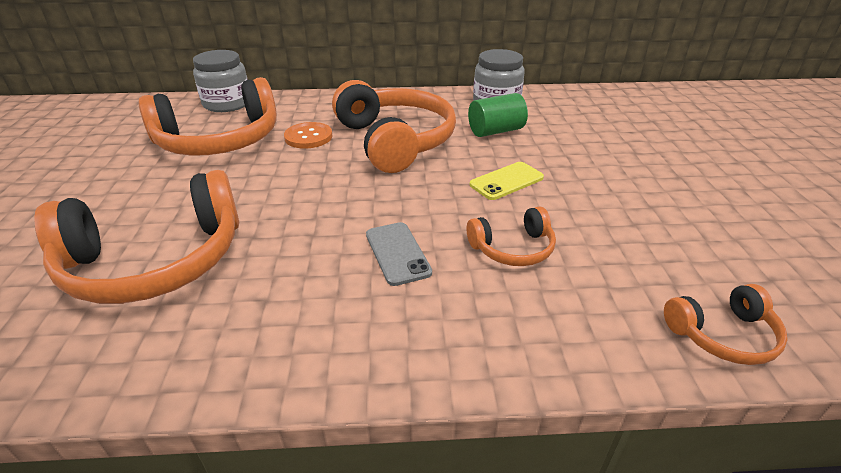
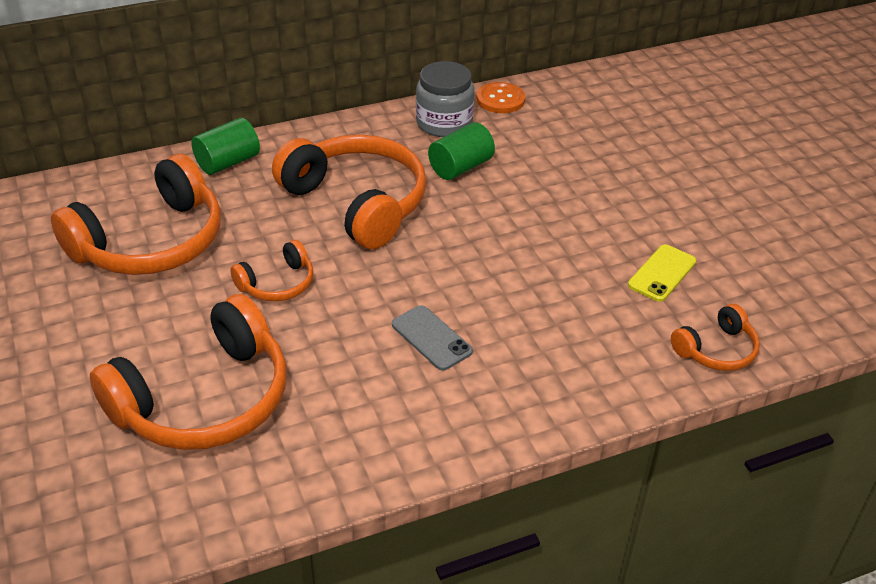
camera: 20 degrees left, 5 degrees up
grey jar [193,50,248,112] -> none
orange button [284,122,333,149] -> orange button moved to [476,82,525,113]
orange headphones [467,206,556,266] -> orange headphones moved to [230,240,314,301]
yellow phone [469,162,544,200] -> yellow phone moved to [628,244,696,302]
none -> green cylinder [191,118,260,175]

